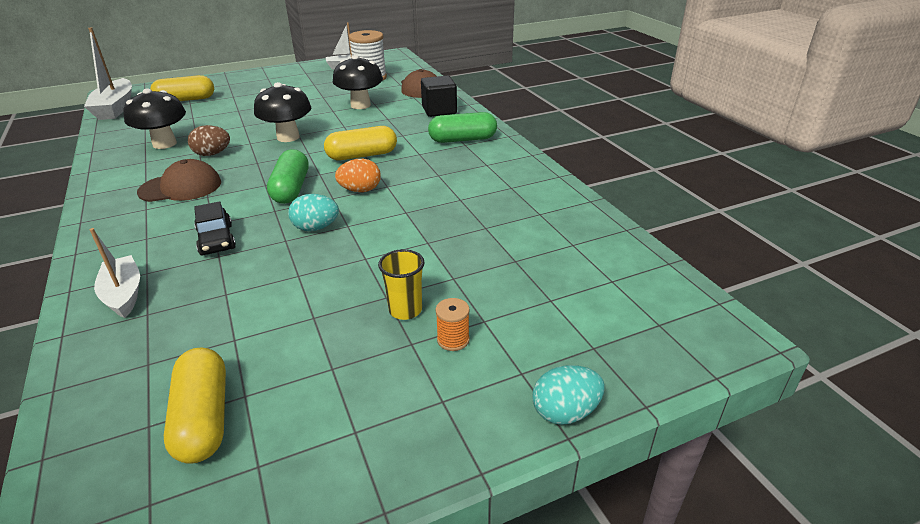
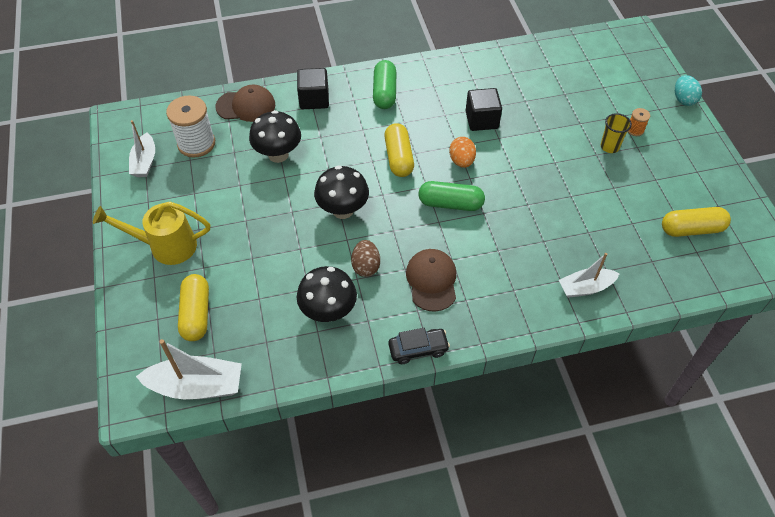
camera: 80 degrees left, 20 degrees up
black car [194,201,236,256] -> black car moved to [388,328,450,364]
turquoise egg [288,194,339,231] -> none
none -> yellow watering can [93,202,210,265]
none -> black cube [466,88,502,131]

